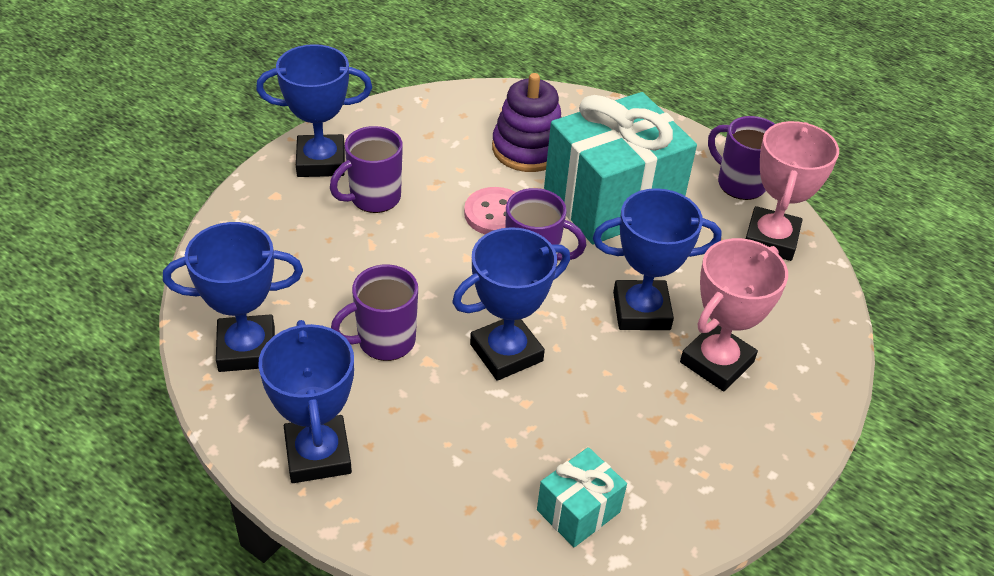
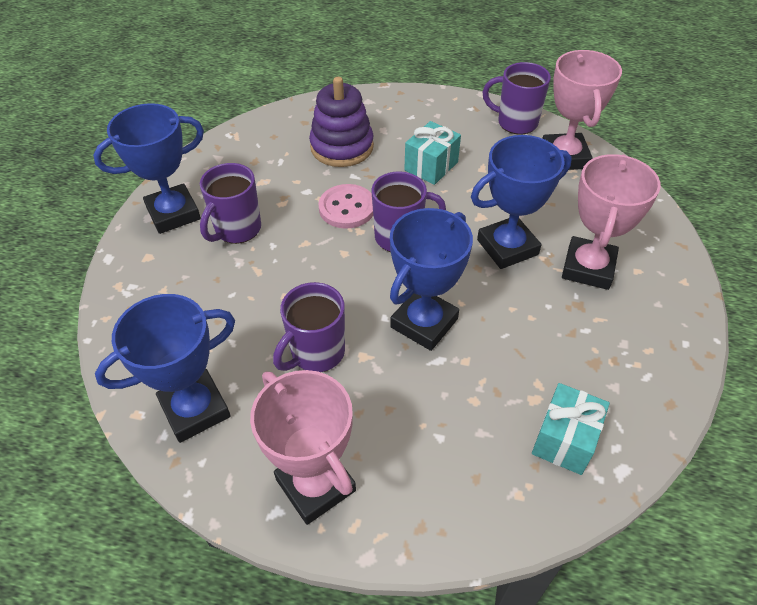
camera: 20 degrees left, 5 degrees up
blue trophy [258,320,354,483] -> pink trophy [250,370,356,525]
turquoise gift [544,92,697,245] -> turquoise gift [404,121,461,185], size x0.47

